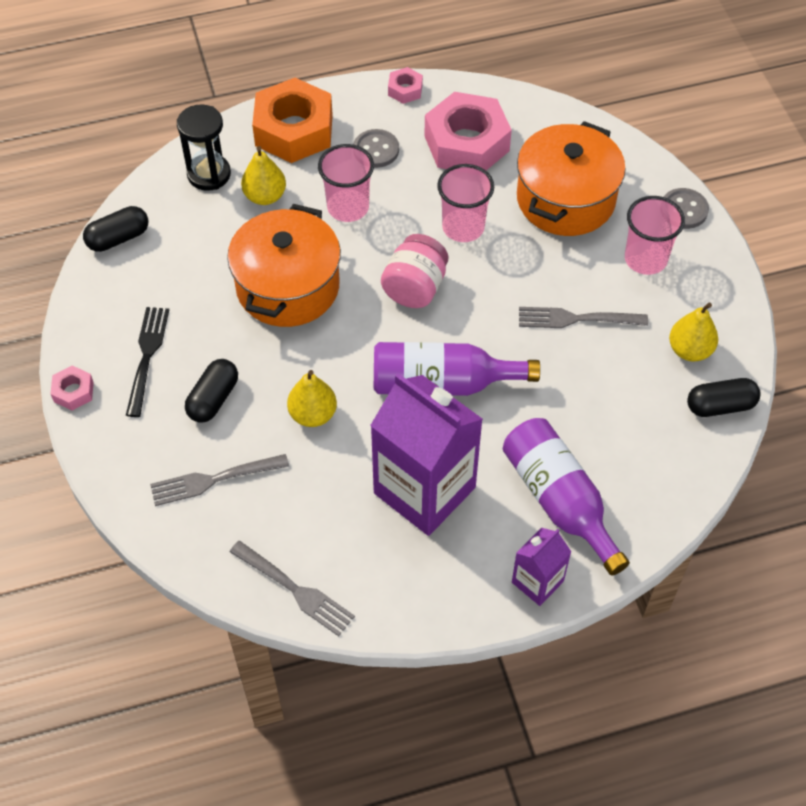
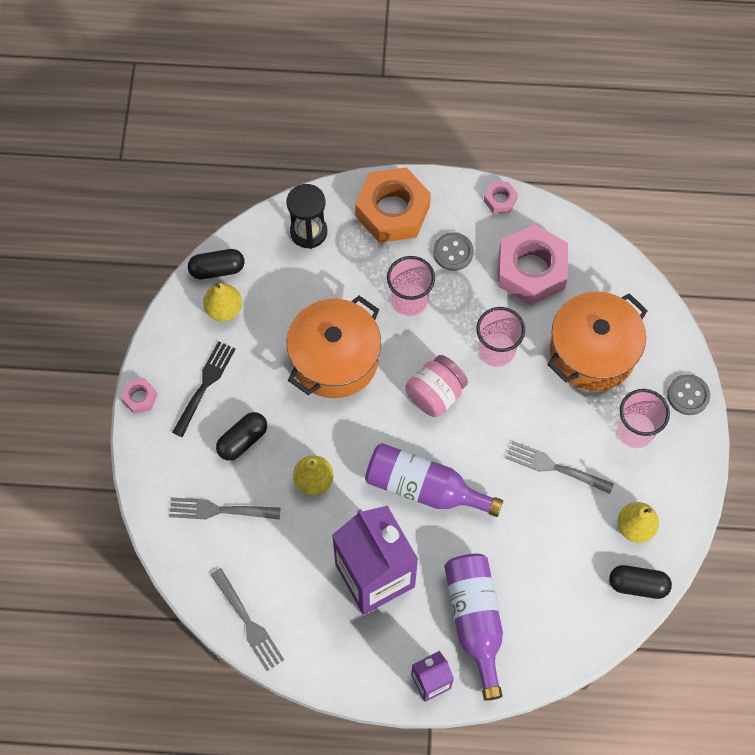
camera: 20 degrees right, 10 degrees up
yellow pear [241,146,286,205] -> yellow pear moved to [203,283,242,321]

